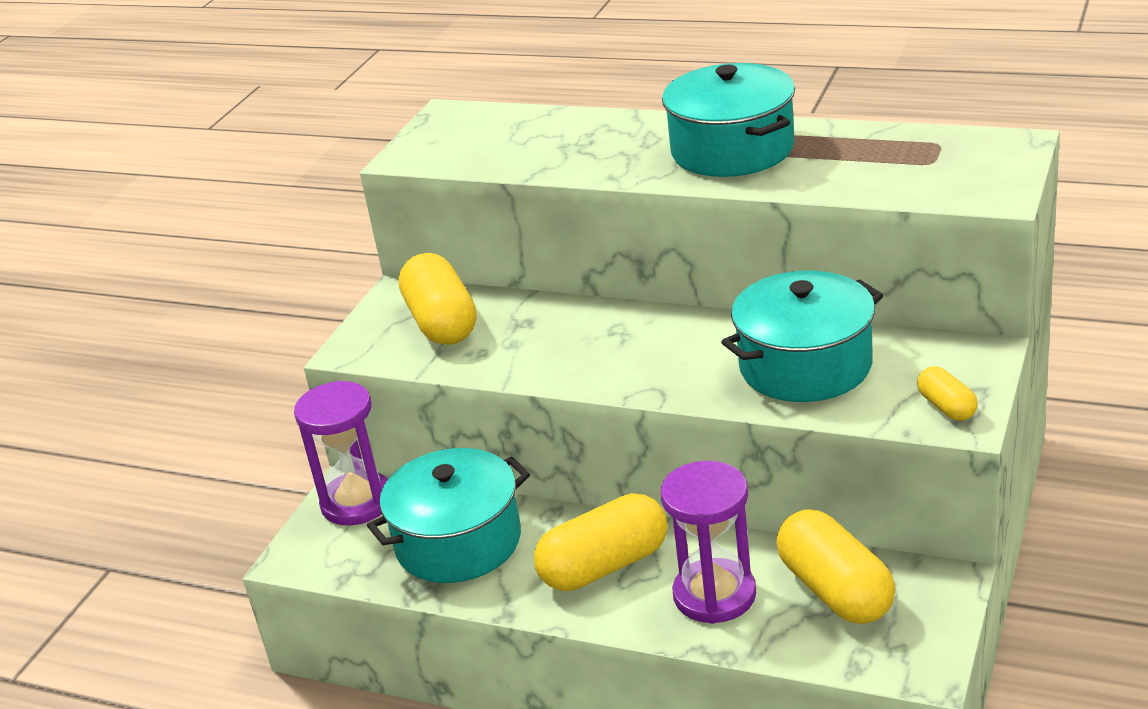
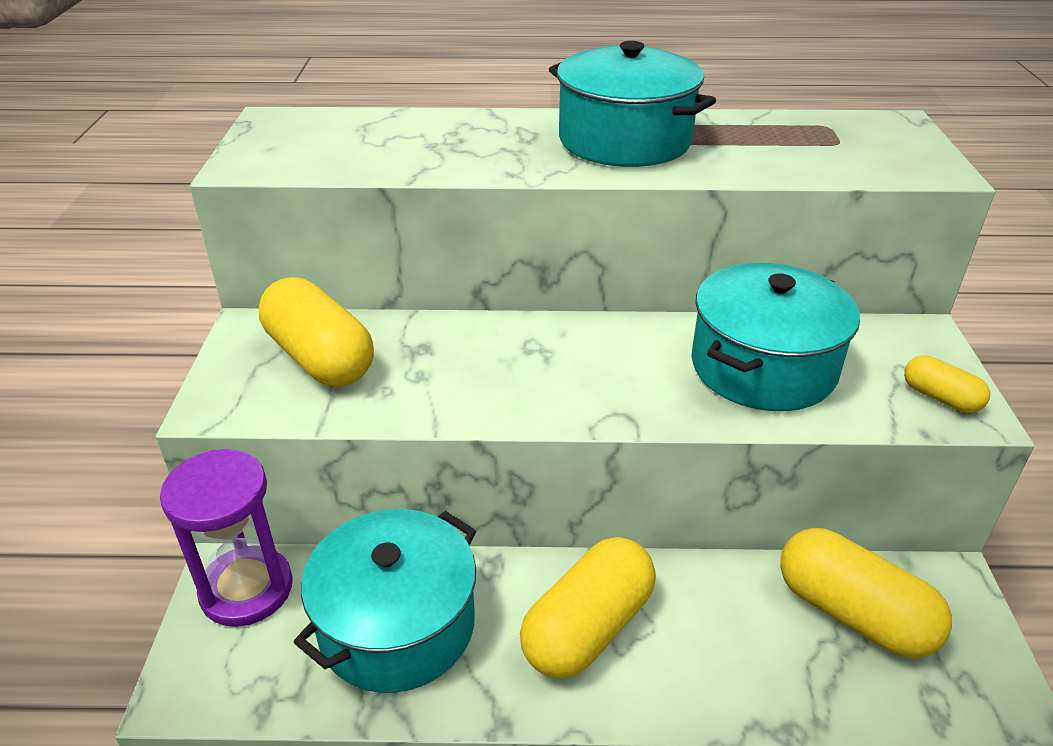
camera: 25 degrees left, 5 degrees up
purple hourglass [661,461,756,624] -> none

